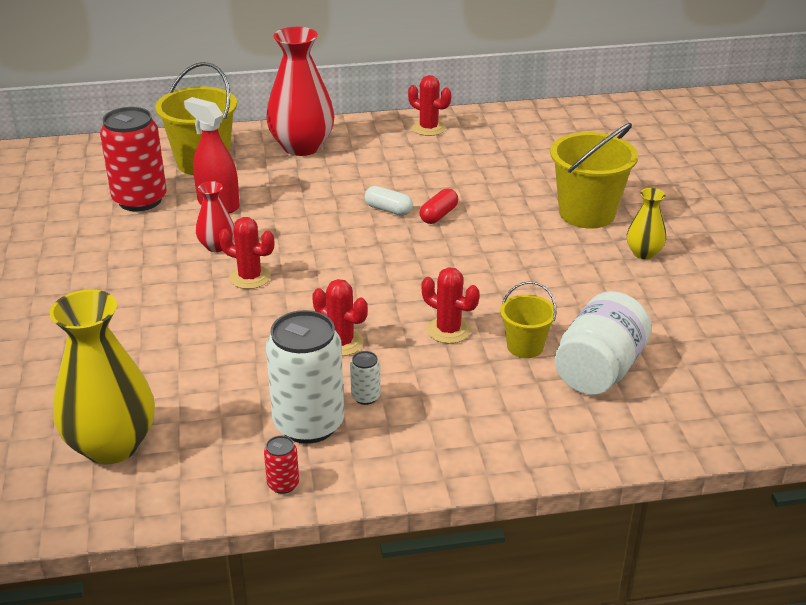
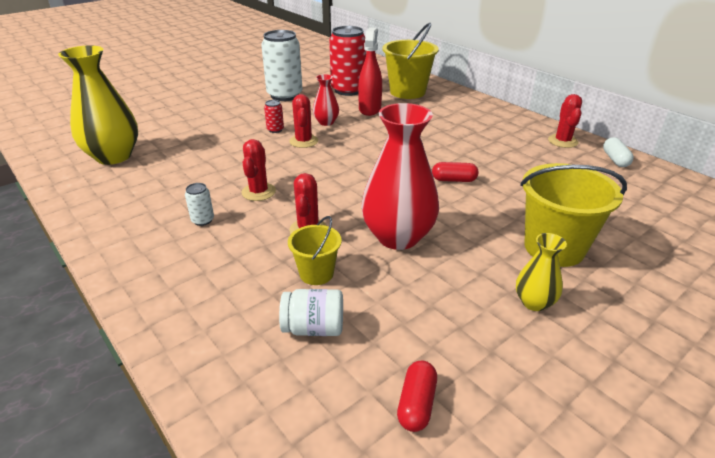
camera: 60 degrees right, 0 degrees up
red can [264,436,299,494] -> red can moved to [264,100,284,133]
red vase [266,27,334,156] -> red vase moved to [361,103,439,250]
white can [266,310,344,444] -> white can moved to [261,30,303,101]
white capsule [364,186,413,216] -> white capsule moved to [603,137,634,167]
white jar [554,291,652,395] -> white jar [279,289,343,336], size x0.61
none -> red capsule [397,360,437,432]

